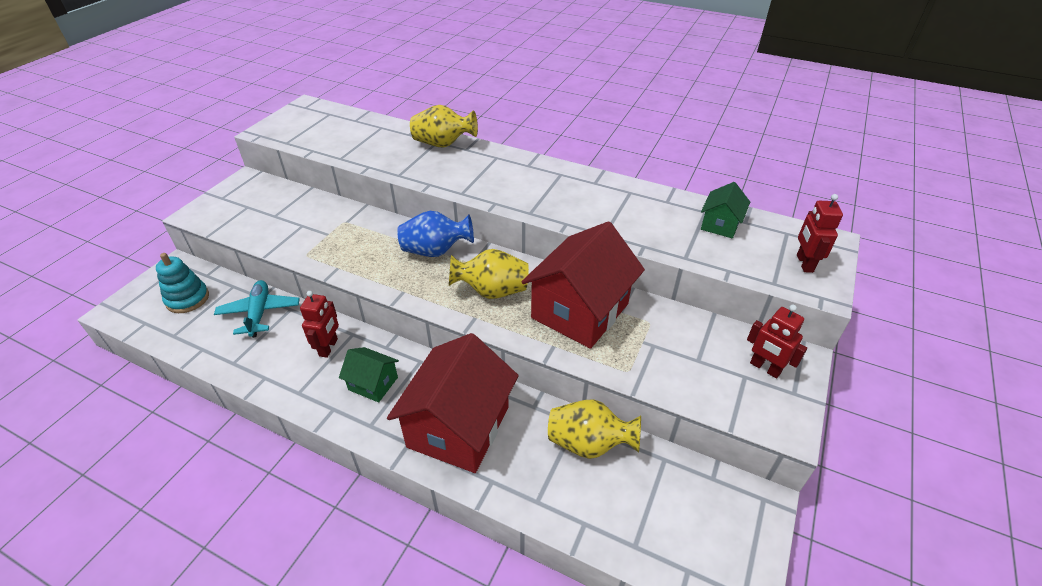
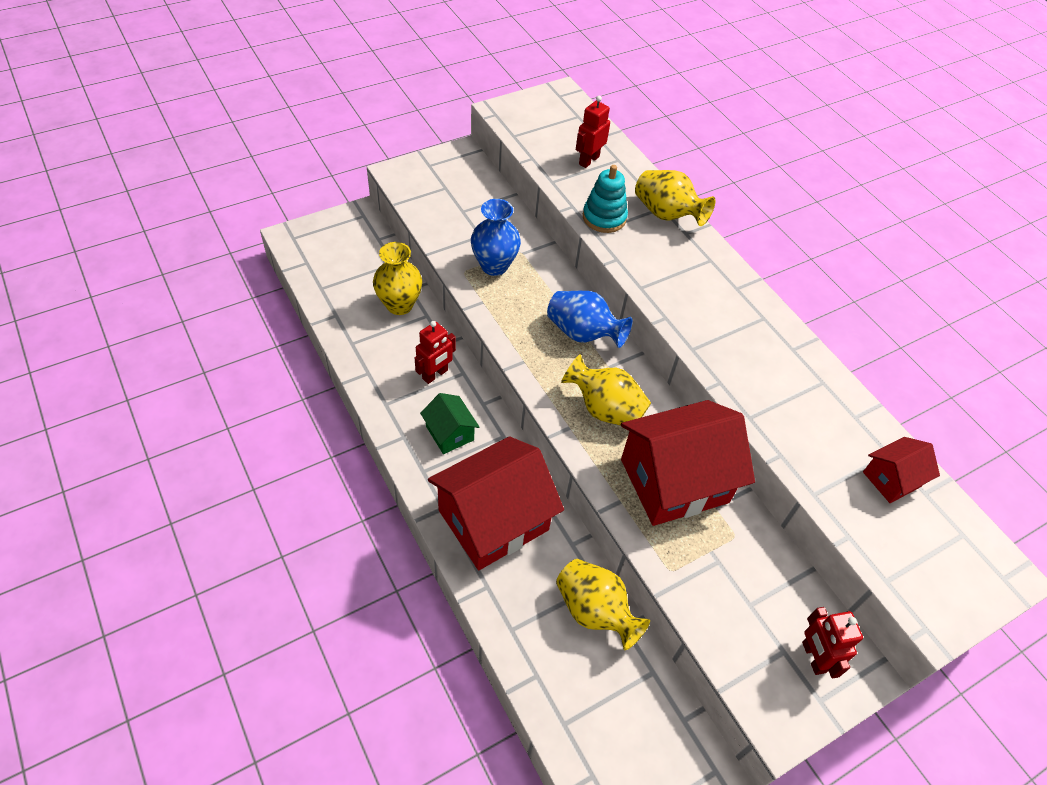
camera: 30 degrees right, 10 degrees up
turquoise stacking toy [156,253,209,313] -> turquoise stacking toy moved to [583,165,628,233]
turquoise plane [214,280,300,338] -> yellow vase [373,242,422,315]
green house [701,182,750,239] -> red house [863,437,940,503]
red robot [797,194,843,273] -> red robot moved to [576,96,610,168]
none -> blue vase [471,199,521,276]

